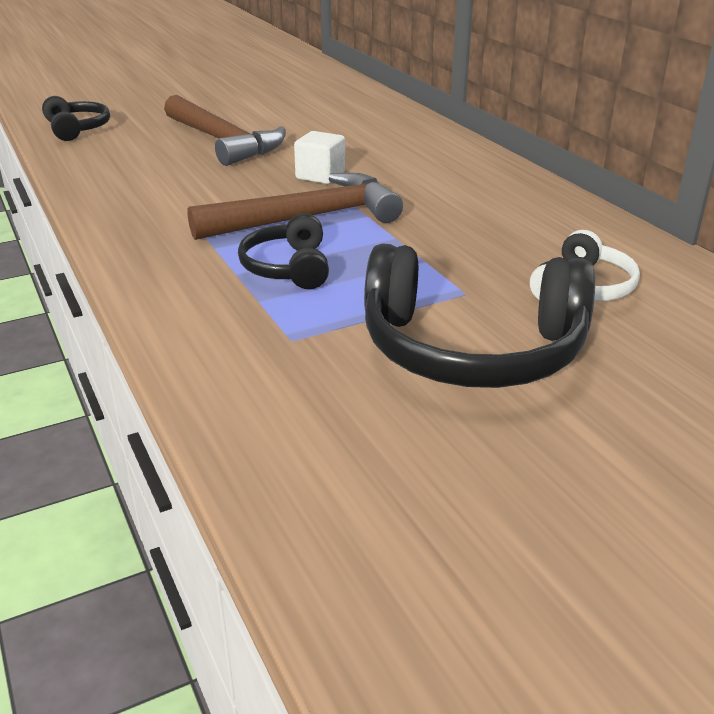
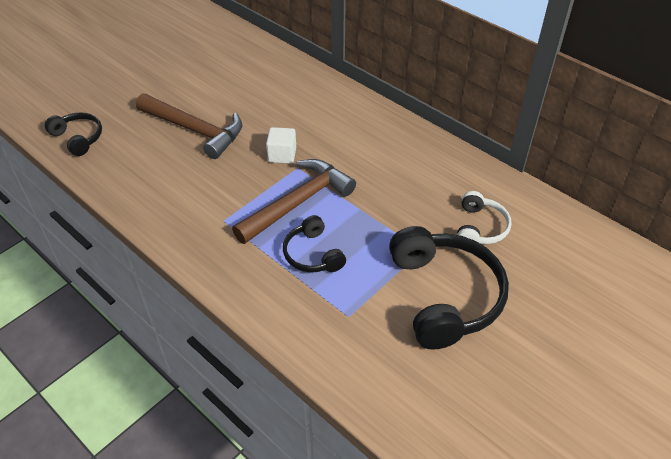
camera: 20 degrees left, 15 degrees up
black headphones [364,243,595,388] -> black headphones turned 90 degrees counterclockwise [389,226,509,350]

